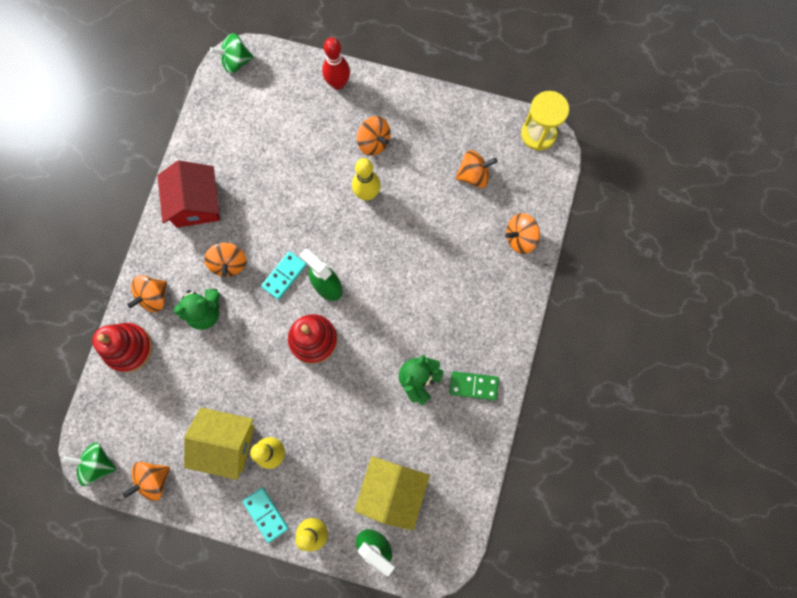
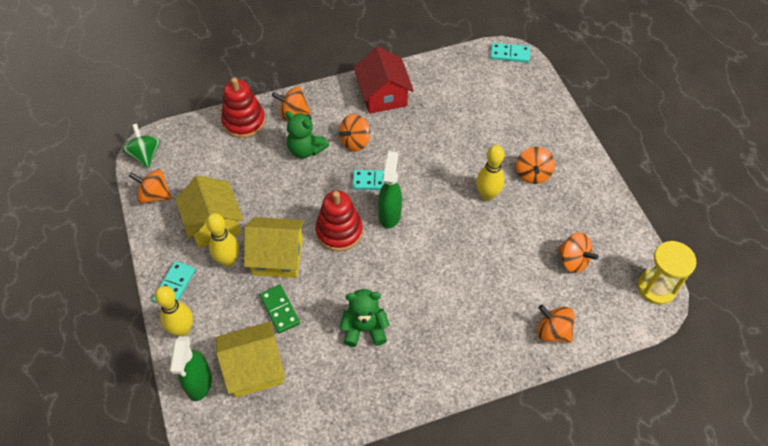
camera: 55 degrees right, 20 degrees down
red house [157,160,220,228] -> red house turned 60 degrees counterclockwise [354,46,414,114]
green spinning top [210,33,254,73] -> turquoise domino [490,43,530,63]
red bowling pin [322,38,350,90] -> none
green domino [449,371,499,401] -> green domino moved to [259,285,300,334]
none -> yellow house [244,217,305,278]

